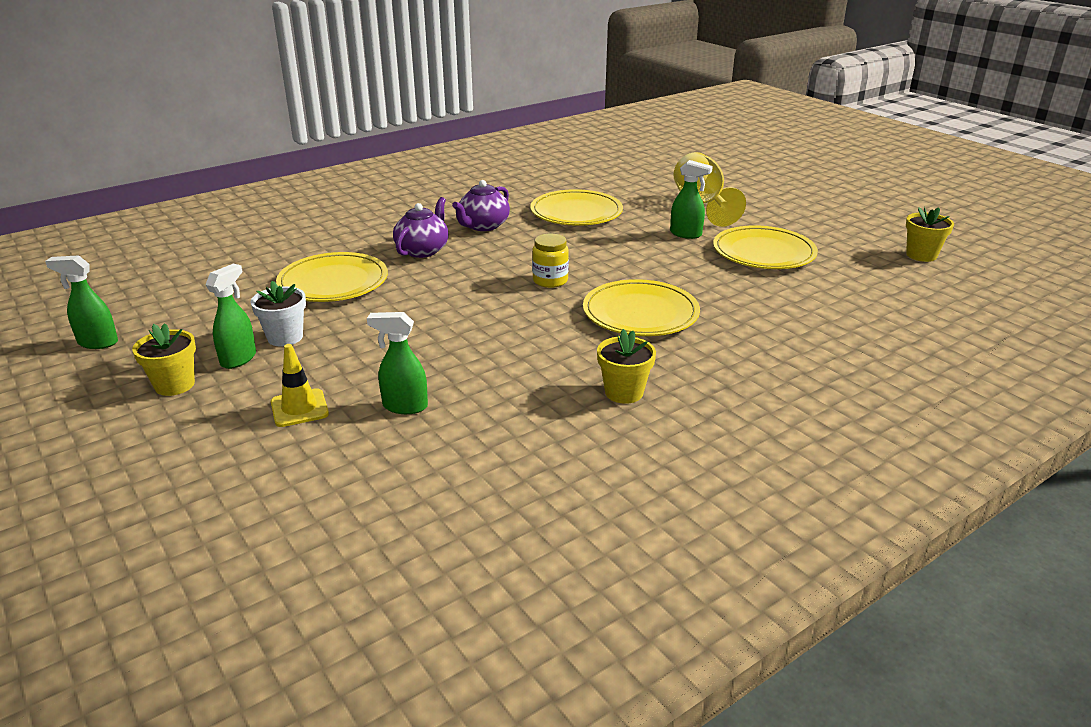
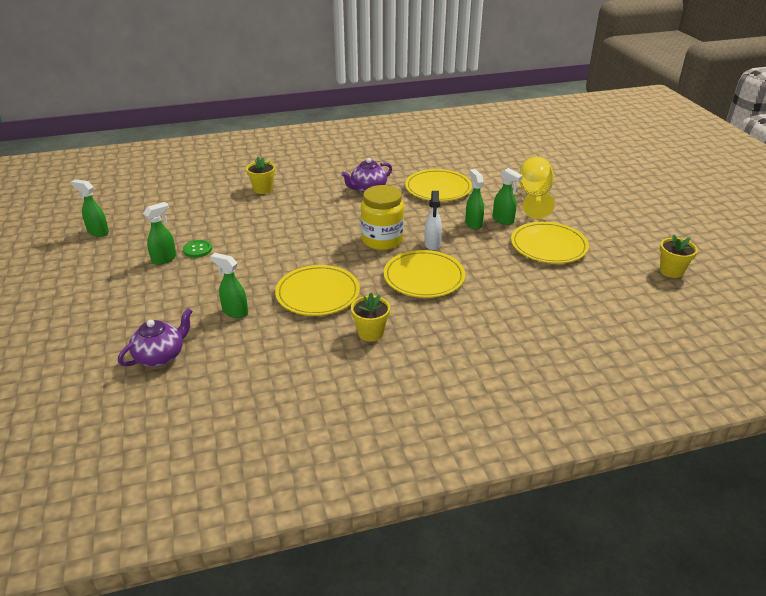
camera: 20 degrees right, 5 degrees up
yellow flower pot [132,323,196,396] -> yellow flower pot moved to [246,157,275,194]
white flower pot [251,281,306,346] -> green button [183,240,212,258]
yellow traffic cone [271,344,329,427] -> none
yellow plate [276,252,388,302] -> yellow plate moved to [275,265,360,316]
purple teapot [393,197,449,258] -> purple teapot moved to [118,308,192,367]
yellow jar [532,234,569,288] -> yellow jar [361,185,404,250], size x1.69
none -> white spray bottle [424,191,442,250]
none -> green spray bottle [465,169,484,230]

